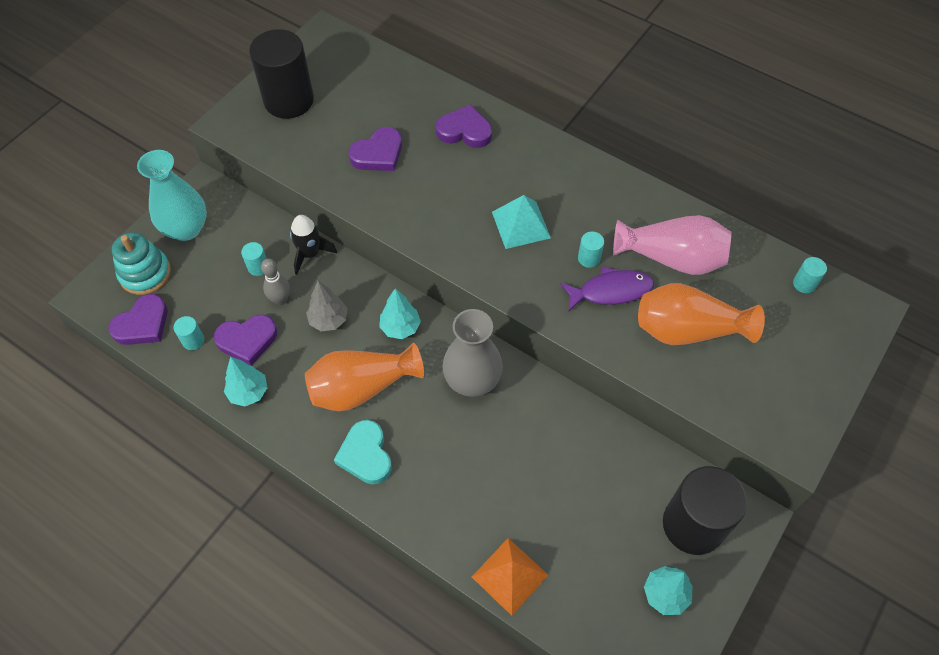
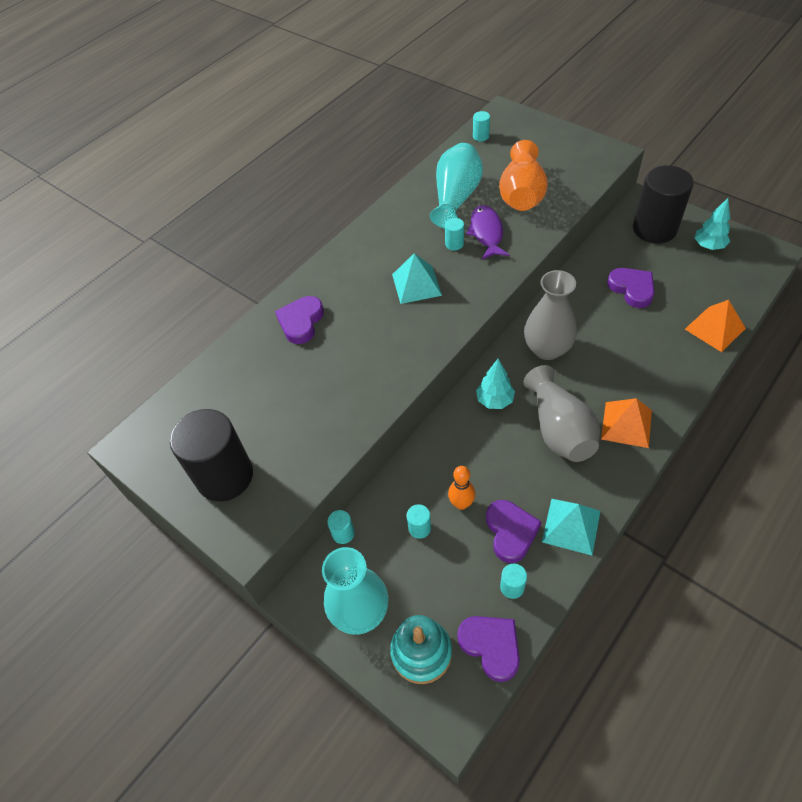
camera: 80 degrees left, 5 degrees down
turquoise tree [224,357,267,406] -> turquoise pyramid [542,499,600,556]
grey bowling pin [261,259,290,305] -> orange bowling pin [448,466,475,510]
black rocket [290,215,337,275] -> none
orange vase [305,343,424,411] -> grey vase [524,365,600,462]
grey tree [306,281,348,331] -> none
turquoise heart [334,420,392,484] -> orange pyramid [601,398,652,448]
purple heart [349,127,402,171] -> purple heart moved to [607,268,654,308]
pink vase [613,215,731,275] -> turquoise vase [430,143,483,228]
none -> turquoise cylinder [327,510,355,544]

